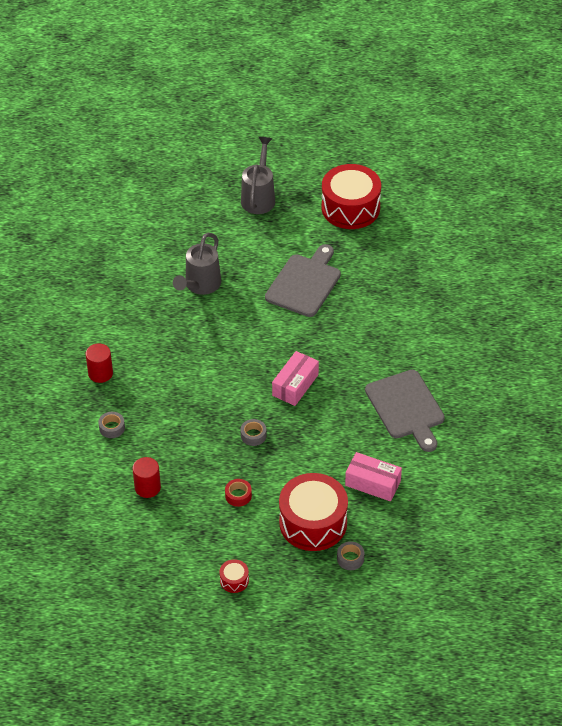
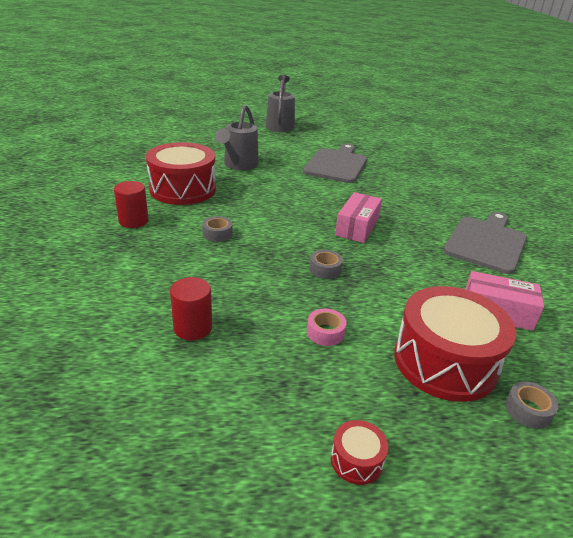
camera: 10 degrees left, 15 degrees down
grey tape [98,412,125,438] -> grey tape moved to [202,216,233,242]
red tape [225,479,252,507] -> pink tape [307,309,347,346]
red drum [322,164,381,229] -> red drum moved to [146,142,216,205]
grey cutting board [365,370,445,452] -> grey cutting board turned 120 degrees counterclockwise [443,212,527,274]

